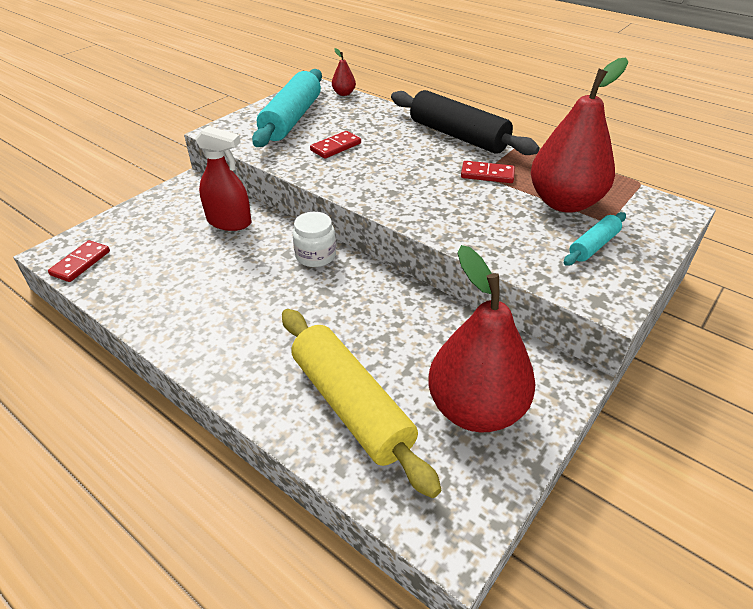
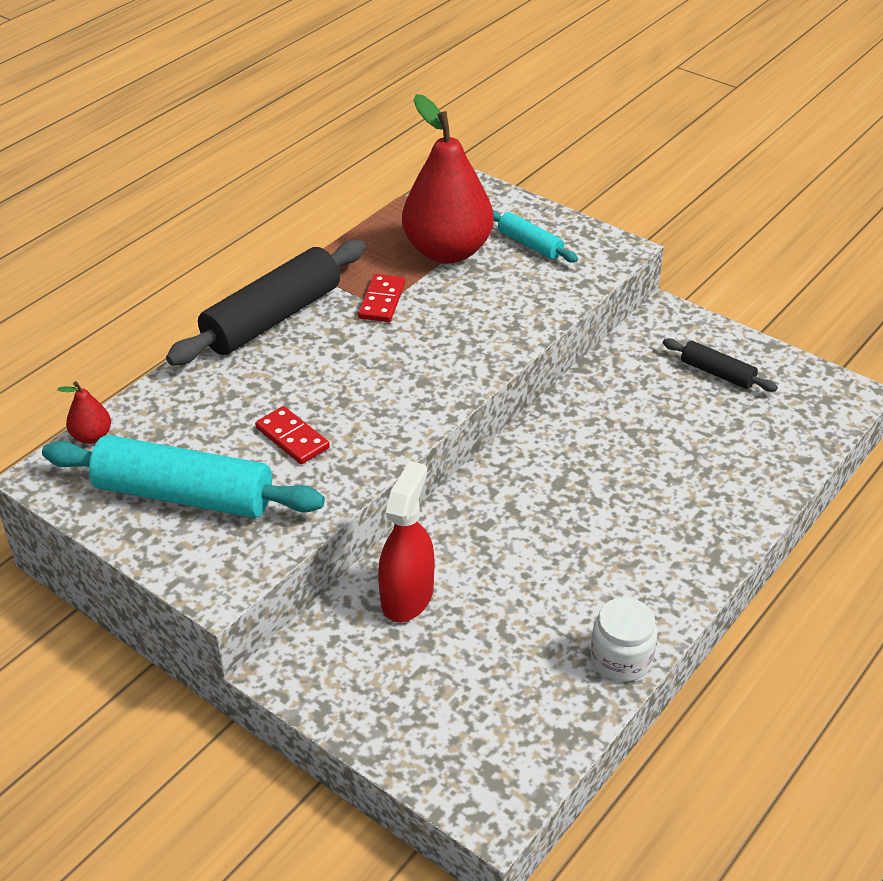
camera: 90 degrees left, 0 degrees up
red domino [48,240,110,282] -> none
yellow rolling pin [282,309,441,498] -> none
white jar [292,212,336,267] -> white jar moved to [590,597,657,682]
red pear [428,245,536,432] -> black rolling pin [663,338,778,392]

